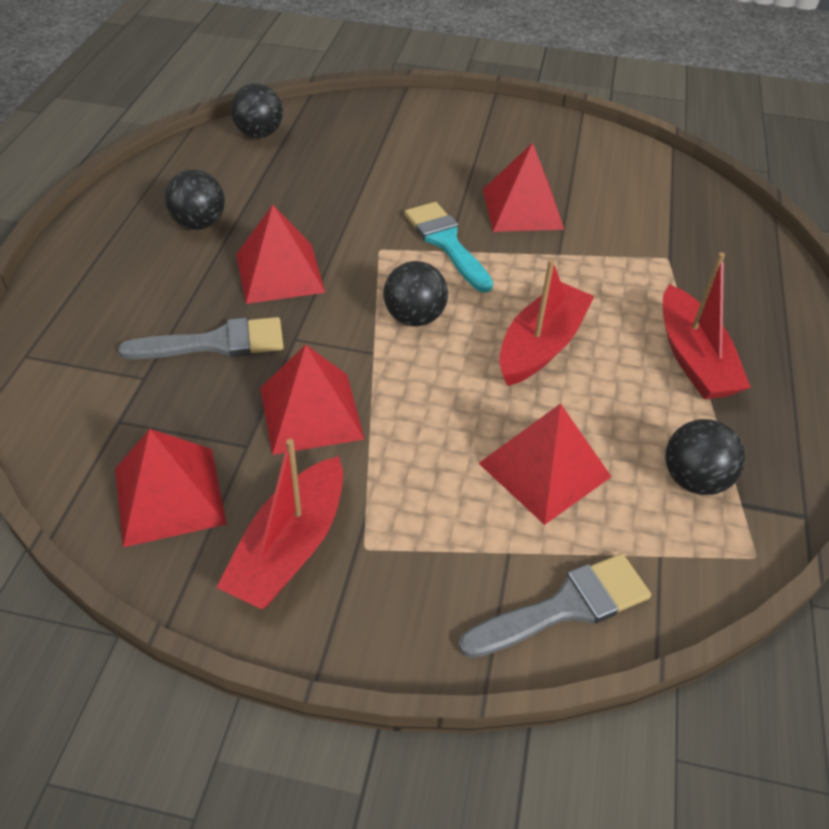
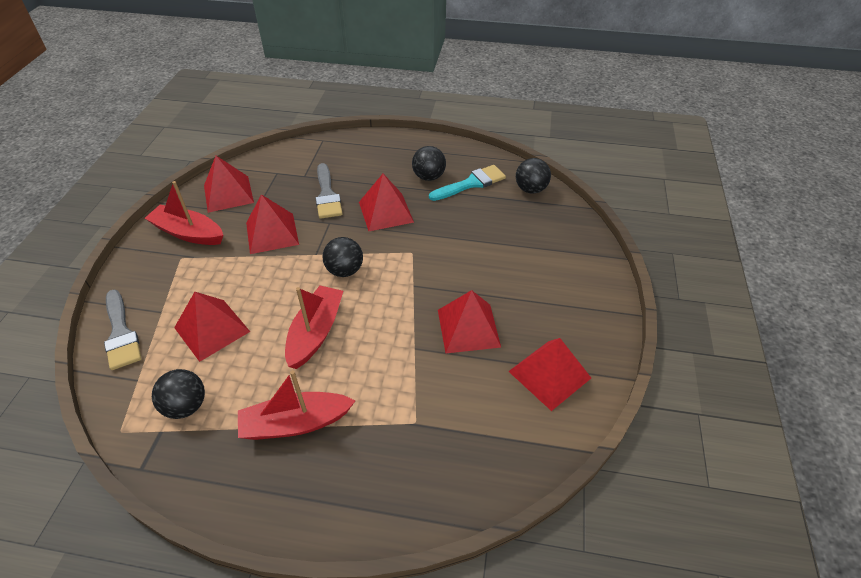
camera: 90 degrees right, 0 degrees up
turquoise brush [404,202,493,293] -> turquoise brush moved to [429,165,506,201]
red boat [499,259,595,386] -> red boat turned 105 degrees counterclockwise [285,285,343,369]
none -> red pyramid [508,338,591,411]

